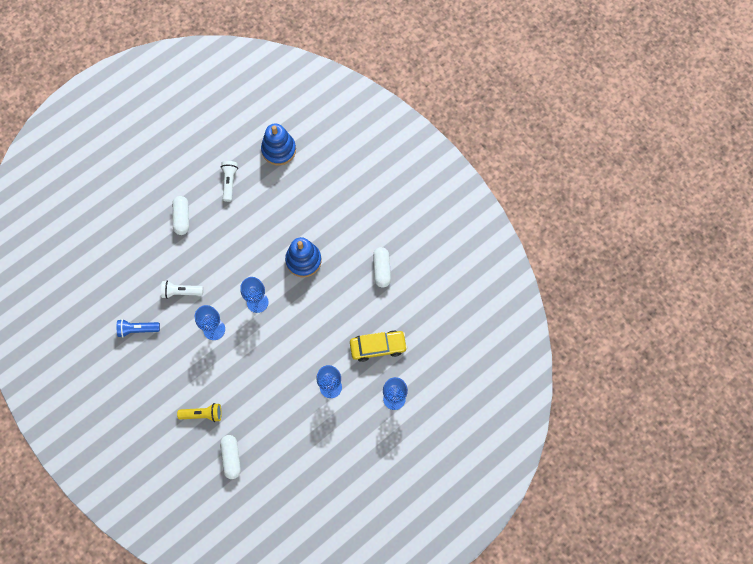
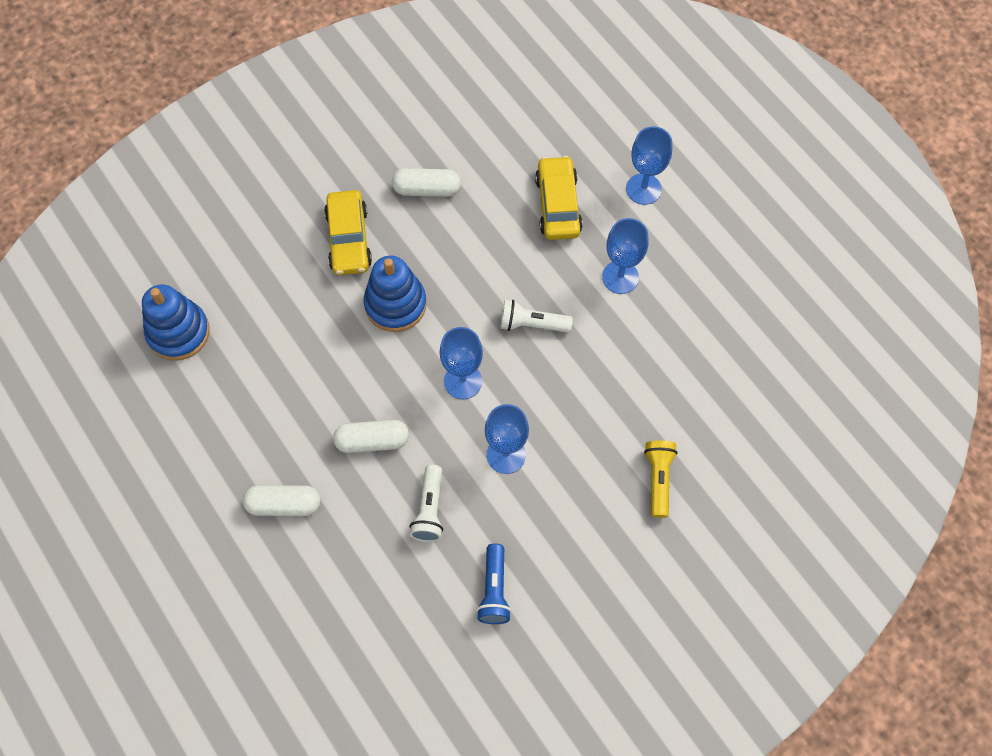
camera: 85 degrees left, 5 degrees down
white capsule [220,435,241,479] -> white capsule moved to [333,420,409,453]
white flashlight [221,161,238,202] -> white flashlight moved to [500,300,573,332]
none -> yellow car [324,190,372,275]

